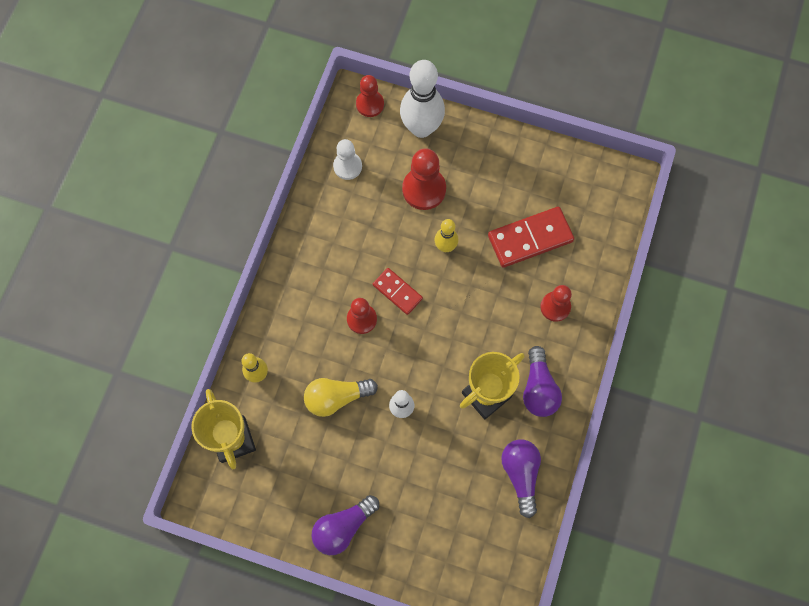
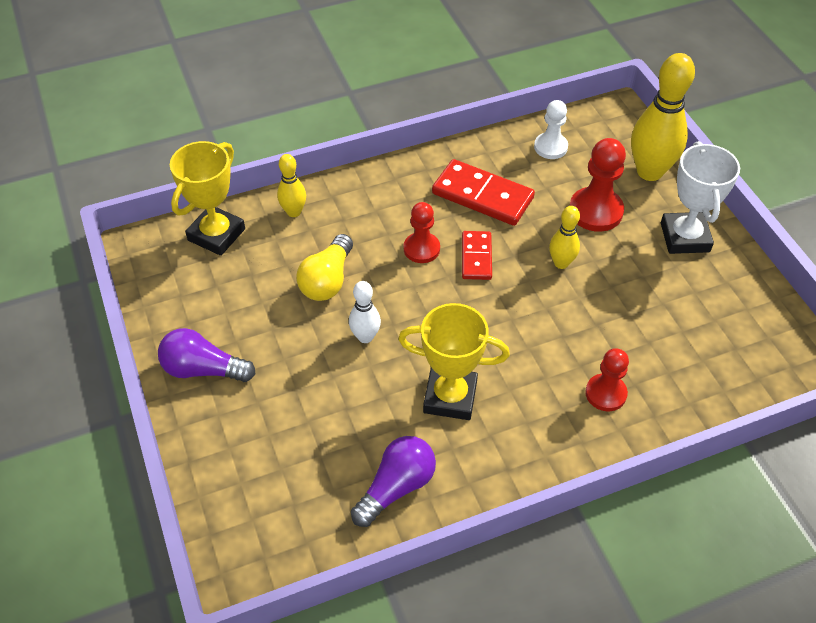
camera: 50 degrees right, 20 degrees down
yellow light bulb [304,378,378,417] -> yellow light bulb turned 105 degrees counterclockwise [296,234,353,301]
red pawn [356,75,384,117] -> none
white bowling pin [400,60,445,138] -> yellow bowling pin [631,53,695,181]
red domino [488,207,574,268] -> red domino moved to [432,159,535,226]
purple light bulb [523,346,562,417] -> none
none -> white trophy [661,141,740,254]

